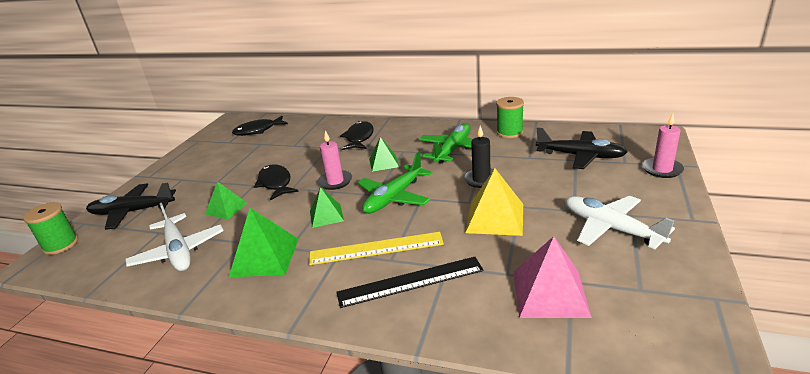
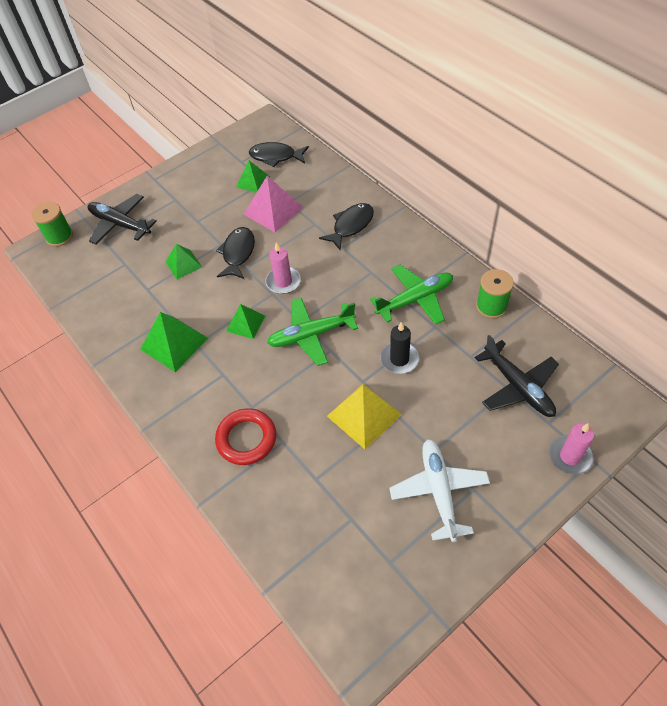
camera: 35 degrees right, 25 degrees up
white plane [125,203,224,271] -> none
yellow ruler [309,232,444,265] -> none
black ruler [337,257,484,308] -> red ring [215,408,276,465]
green pyramid [369,137,399,172] -> green pyramid moved to [236,161,270,193]
pink pyramid [513,236,592,318] -> pink pyramid moved to [244,176,303,232]

